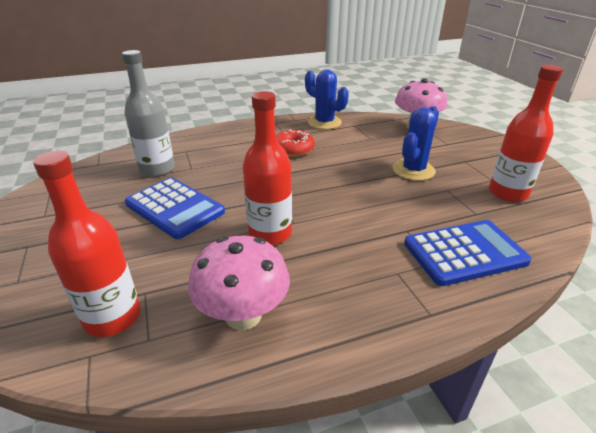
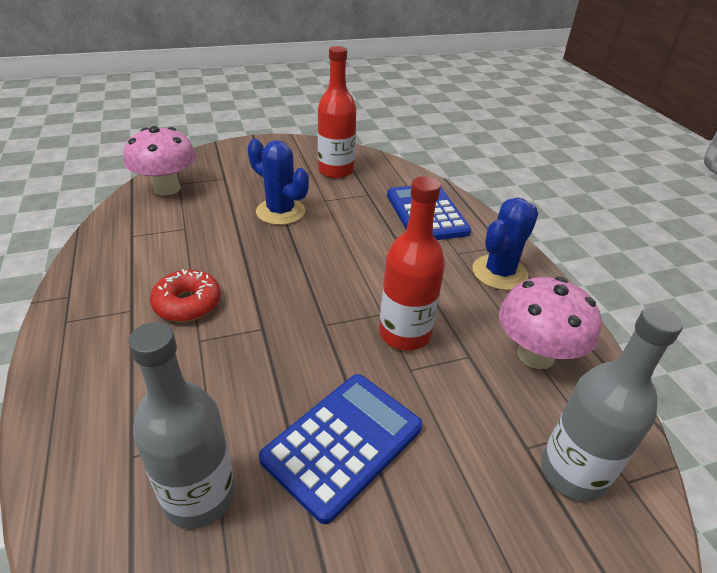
camera: 90 degrees left, 5 degrees up
red bottle [33,151,141,337] -> grey bottle [541,306,683,501]
blue cactus [305,69,349,129] -> blue cactus moved to [472,198,539,290]

